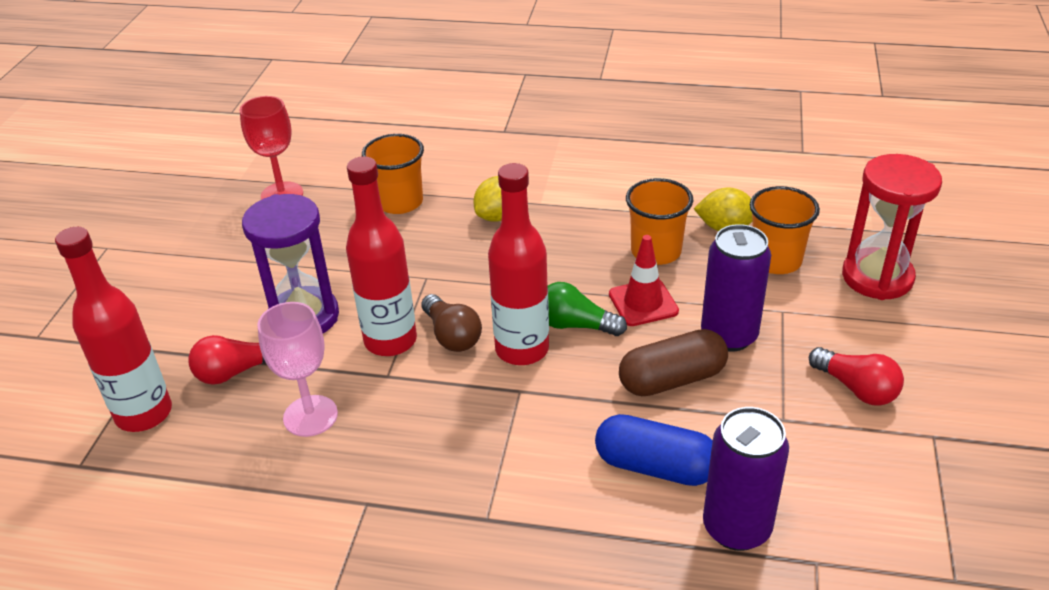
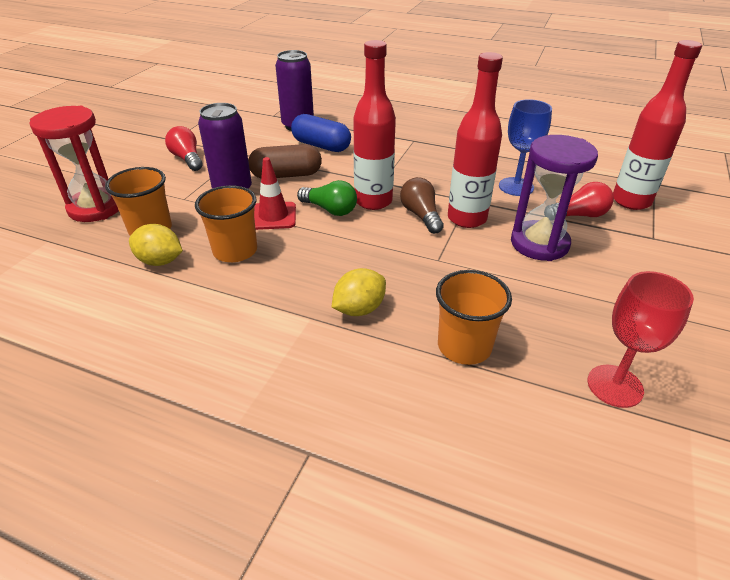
camera: 170 degrees left, 0 degrees up
pink goblet [257,302,338,437] -> blue goblet [499,99,552,196]

